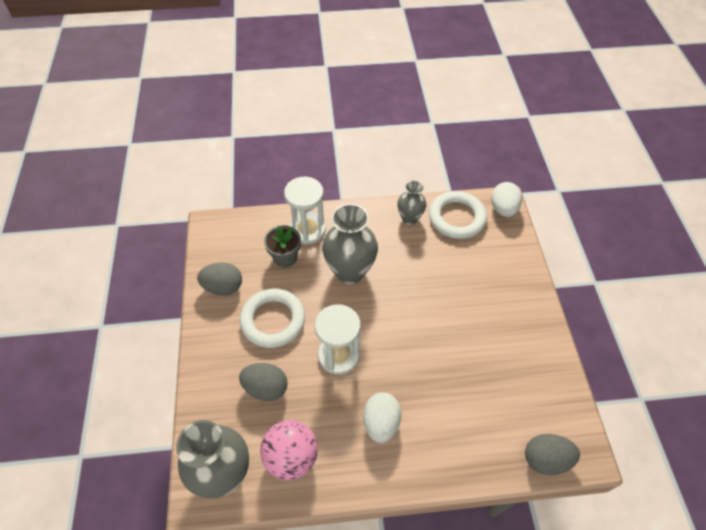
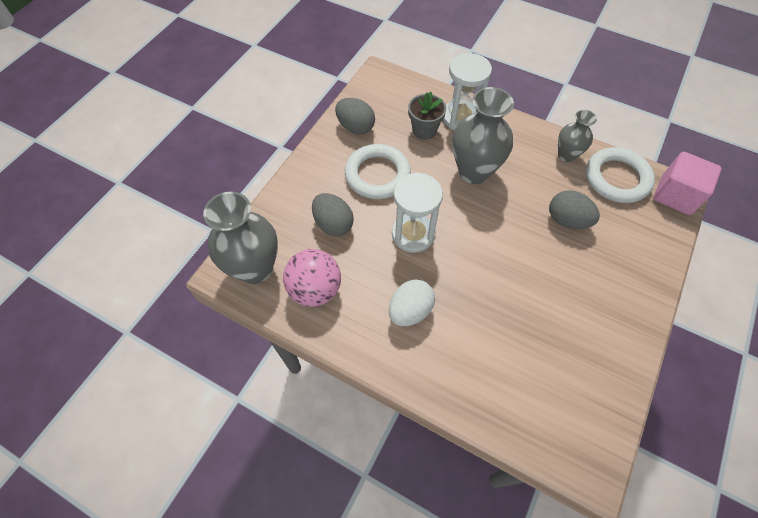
camera: 35 degrees right, 5 degrees up
white egg [491,182,522,217] -> pink cube [653,152,722,215]
grey egg [525,434,580,475] -> grey egg moved to [549,190,600,229]

